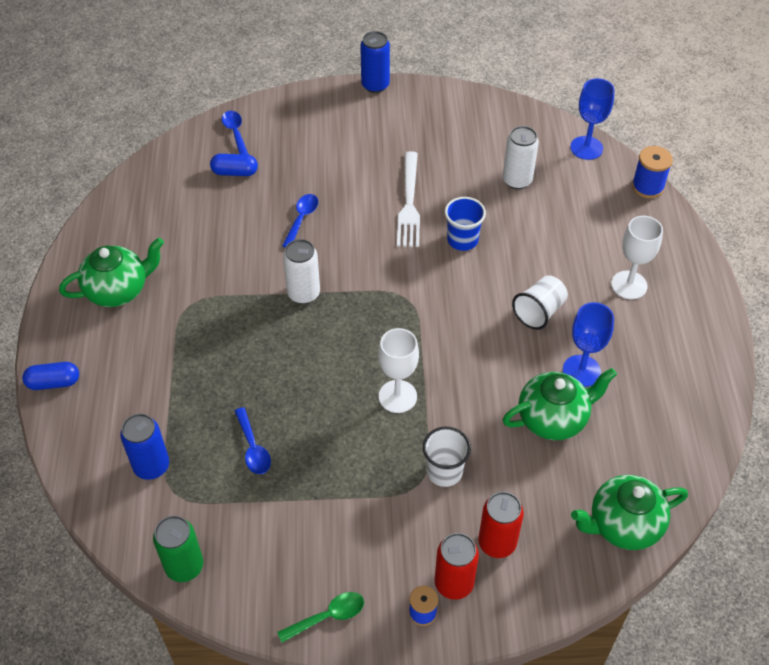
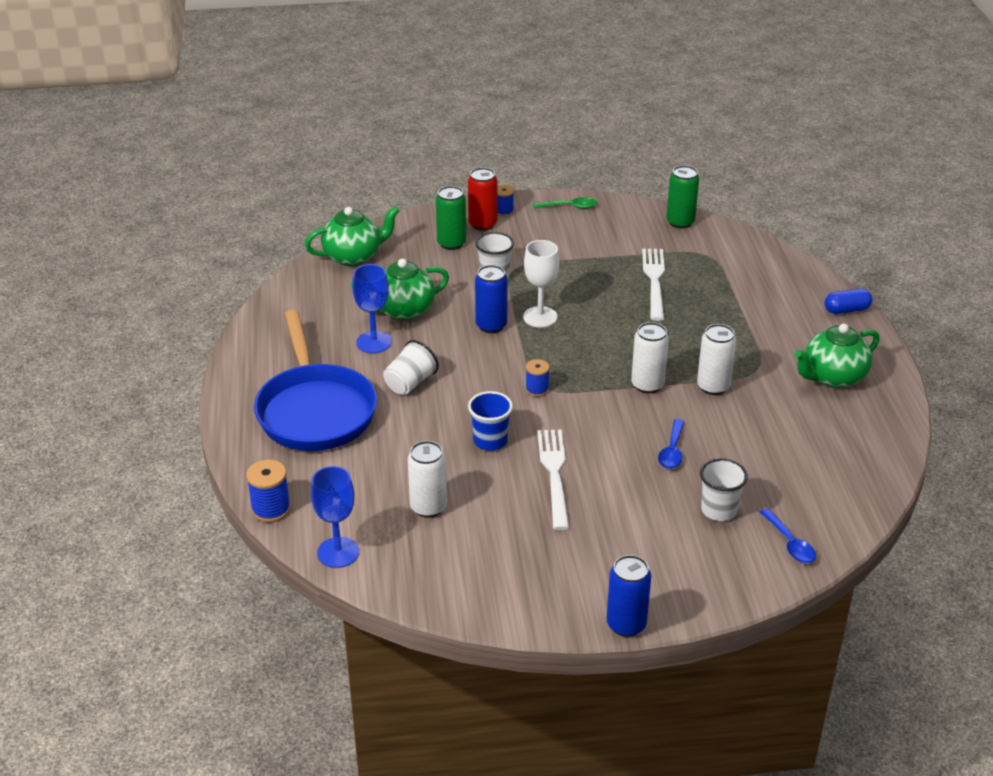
camera: 175 degrees right, 15 degrees down
blue can [120,414,169,480] -> blue can moved to [475,265,508,333]
blue capsule [210,154,258,176] -> none
blue spoon [235,407,271,474] -> white fork [642,249,665,321]
green spoon [277,592,364,643] -> green spoon turned 150 degrees counterclockwise [533,197,597,209]
red can [478,492,524,558] -> green can [436,186,466,250]
white goblet [611,216,663,299] -> blue pan [254,310,377,451]
none -> blue spool [526,359,550,397]
none -> white can [697,324,736,395]
none -> white cup [700,458,748,521]

